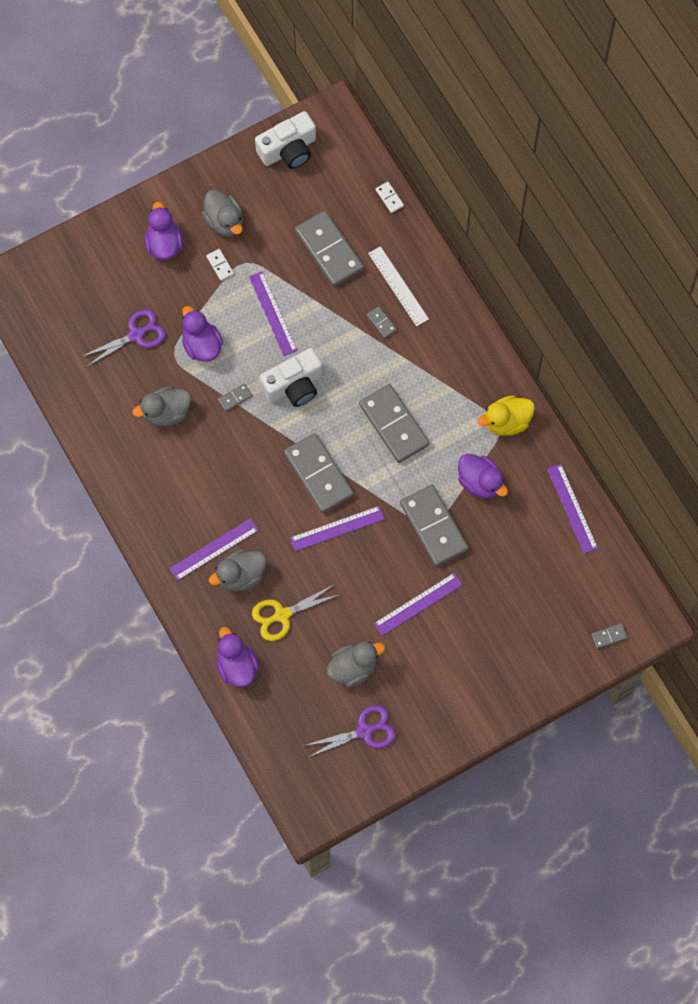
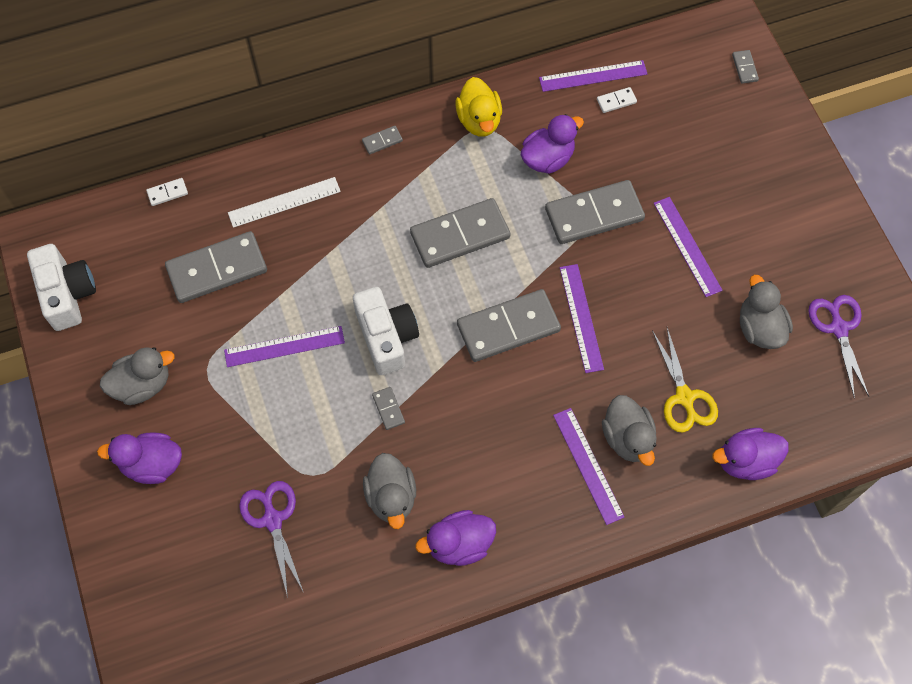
camera: 80 degrees left, 5 degrees down
purple duck [182,306,224,362] -> purple duck moved to [415,510,496,566]
white domino [206,249,234,281] -> white domino moved to [597,87,637,113]
grey domino [367,306,397,338] -> grey domino moved to [362,126,403,154]

